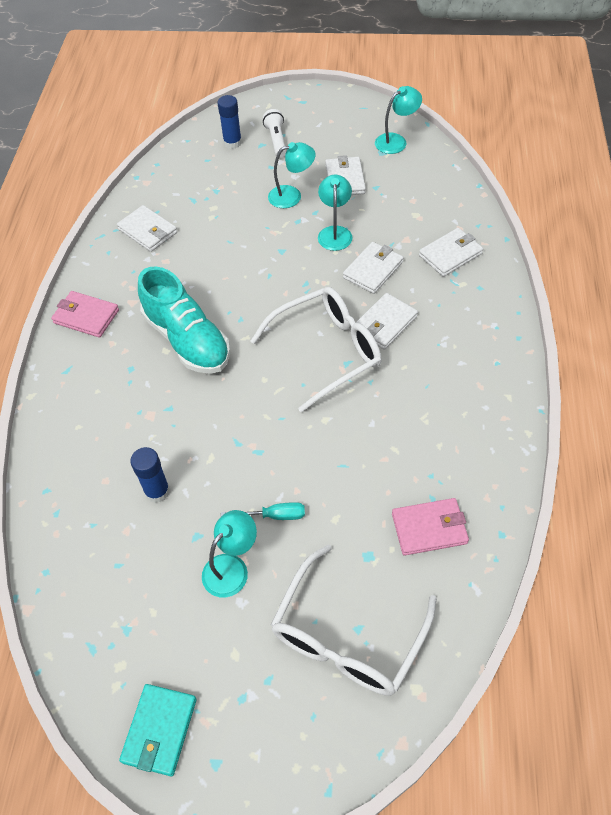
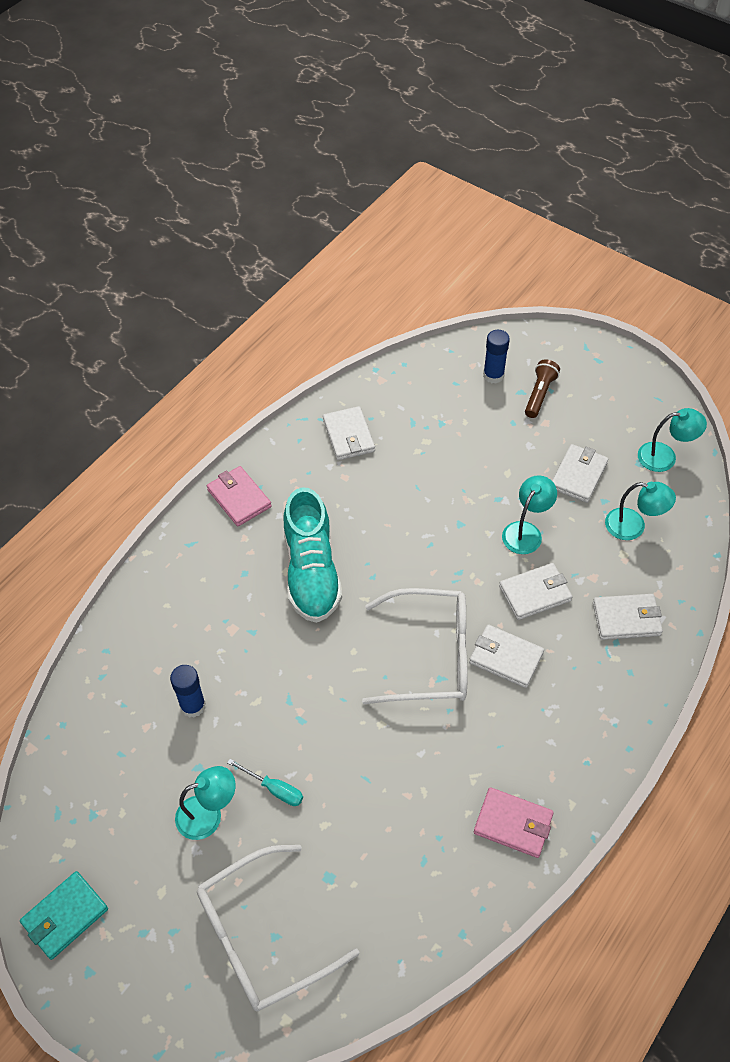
camera: 30 degrees right, 0 degrees up
white flashlight [263,109,286,158] -> brown flashlight [525,359,560,418]
turquoise lamp [268,142,315,208] -> turquoise lamp moved to [605,482,676,540]
white wallet [356,293,418,350] -> white wallet turned 45 degrees clockwise [469,624,544,688]
pink wallet [392,498,469,556] -> pink wallet moved to [474,787,554,858]

